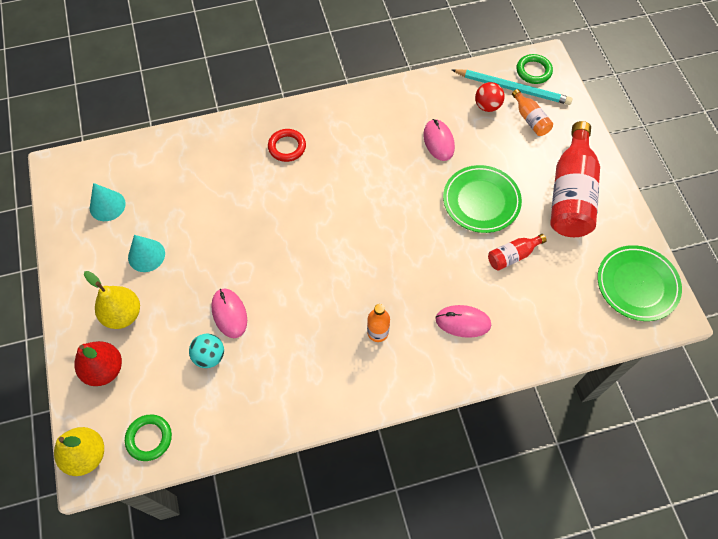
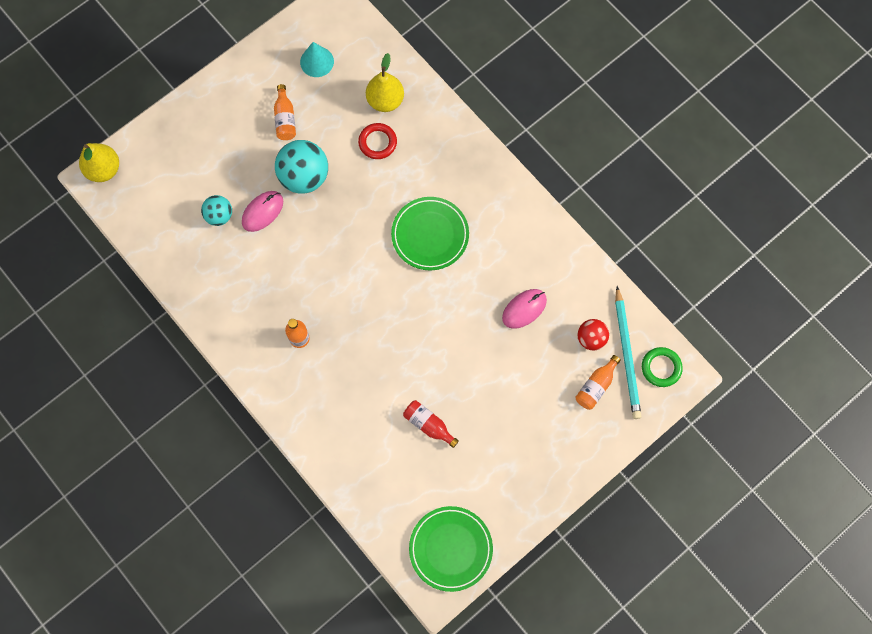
camera: 65 degrees right, 10 degrees up
red pear [74,341,122,386] -> none
yellow pear [84,271,140,329] -> yellow pear moved to [366,53,404,112]
green ring [125,414,172,461] -> none
turquoise cone [128,235,165,272] -> orange bottle [274,84,296,140]
red ring [268,129,306,162] -> red ring moved to [358,123,397,159]
pink mouse [436,305,491,338] -> none
green plate [443,165,522,233] -> green plate moved to [391,197,469,270]
red bottle [550,121,600,237] -> none
none -> turquoise ball [275,140,328,194]

